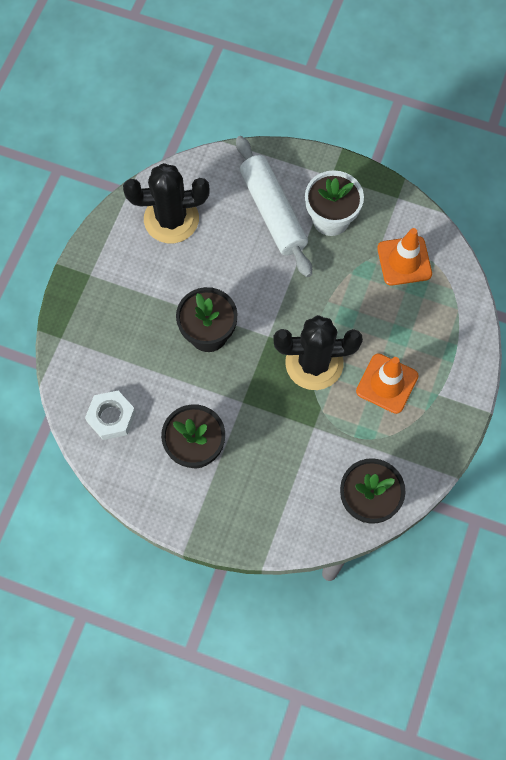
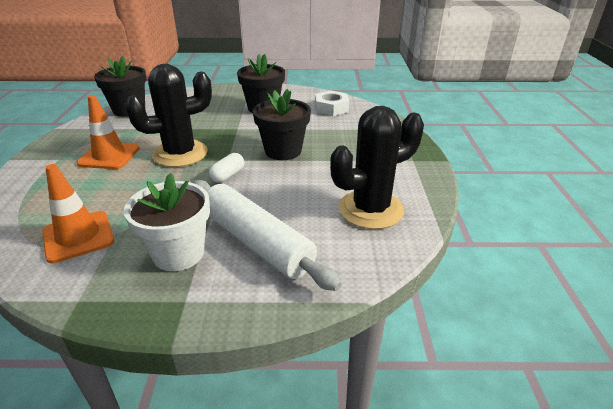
camera: 160 degrees right, 35 degrees down
none -> white capsule [209,153,244,183]

